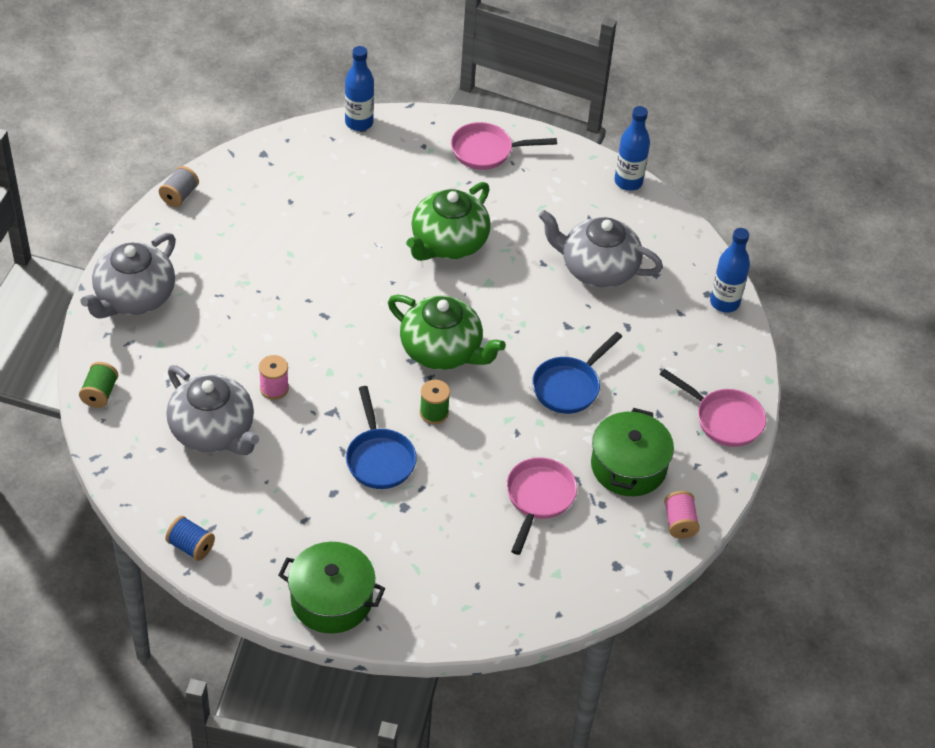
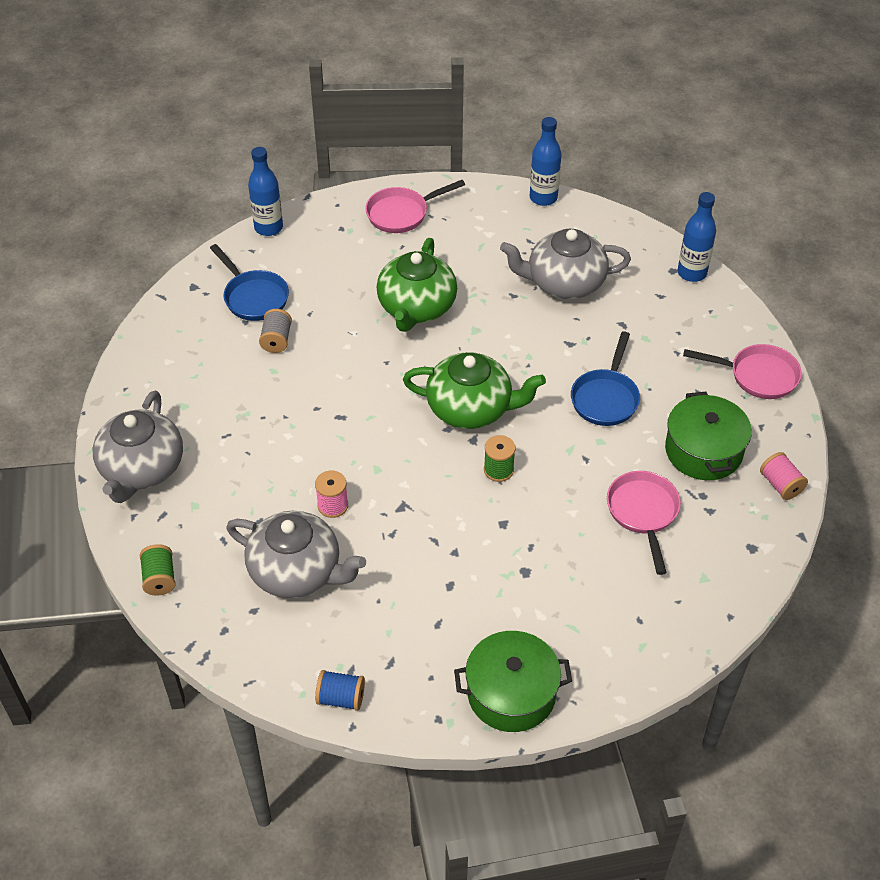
camera: 20 degrees left, 0 degrees up
grey spool [159,166,199,207] -> grey spool moved to [259,309,292,353]
blue pan [346,386,417,489] -> blue pan moved to [210,244,289,321]

